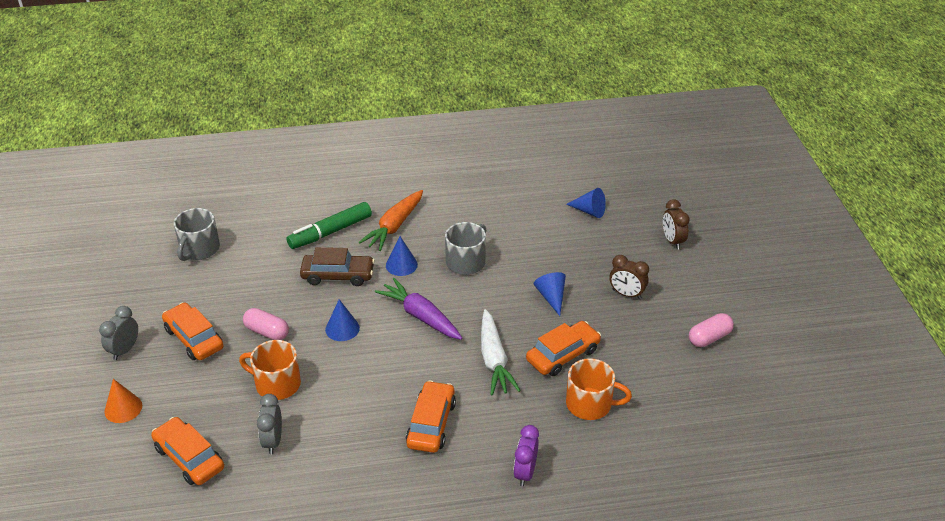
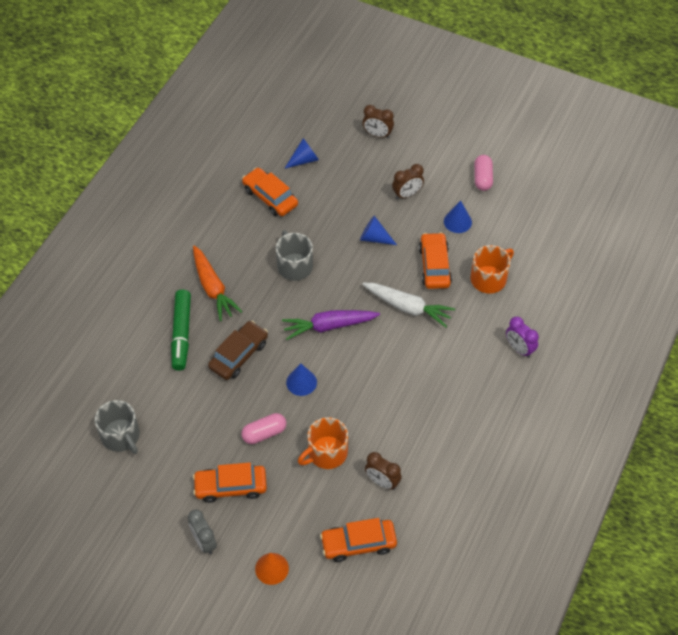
camera: 55 degrees left, 15 degrees up
grey clock [257,394,282,454] -> brown clock [365,452,402,490]
blue cone [386,236,418,276] -> blue cone moved to [444,200,472,233]
orange car [406,381,456,453] -> orange car moved to [242,168,298,216]

